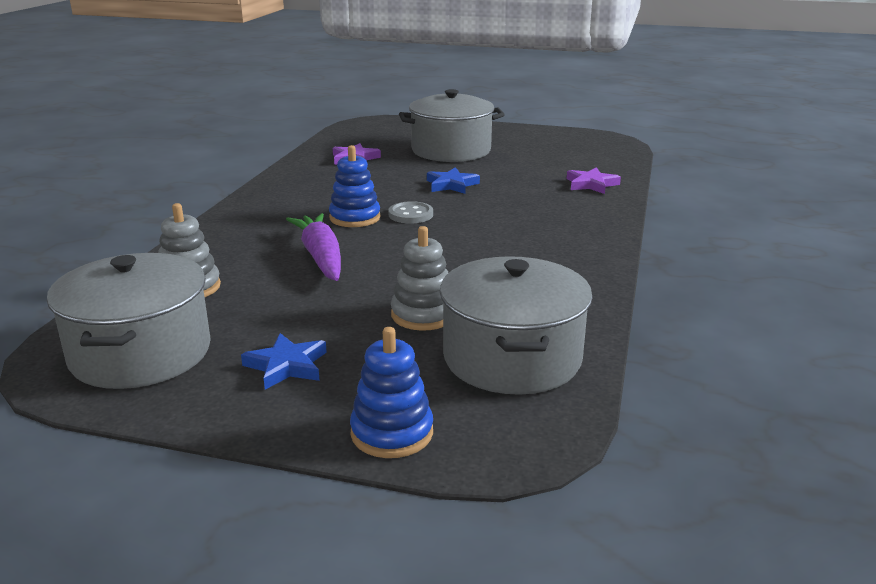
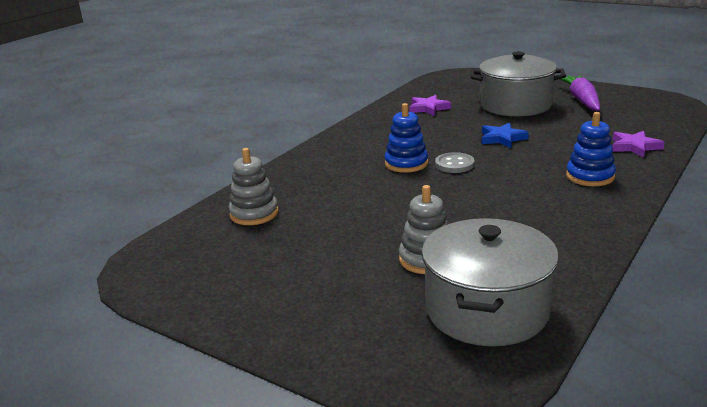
camera: 20 degrees right, 0 degrees up
grey pot [47,253,211,389] -> none
blue star [241,333,327,390] -> none
purple carrot [286,213,341,281] -> purple carrot moved to [560,75,600,111]
blue stacking toy [350,327,433,458] -> blue stacking toy moved to [566,112,616,186]

